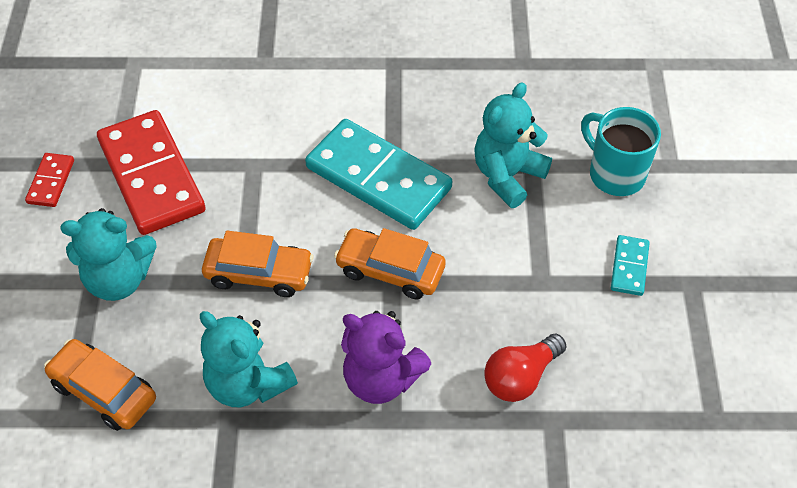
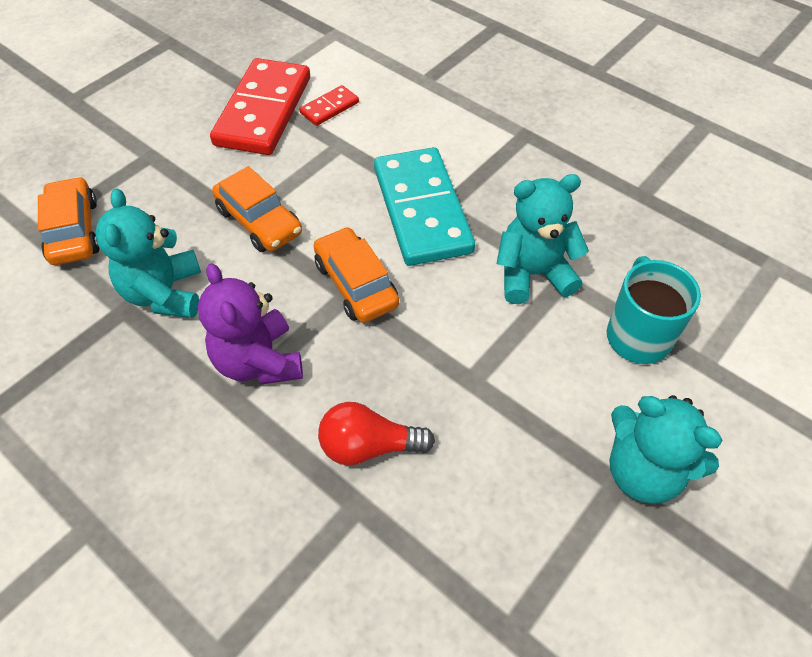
camera: 40 degrees right, 0 degrees up
red domino [25,153,74,207] -> red domino moved to [299,85,359,126]
turquoise teddy bear [60,208,157,301] -> turquoise teddy bear moved to [610,395,723,504]
turquoise domino [611,235,650,296] -> none

